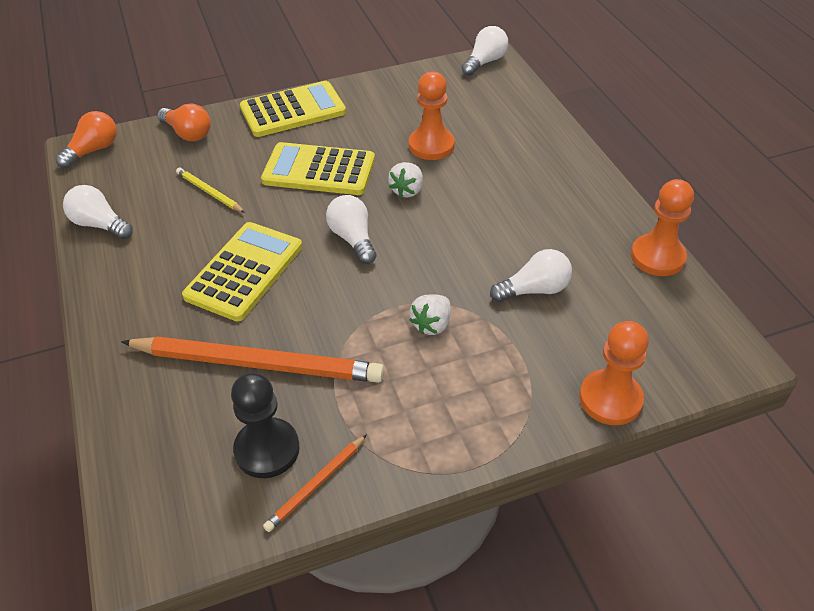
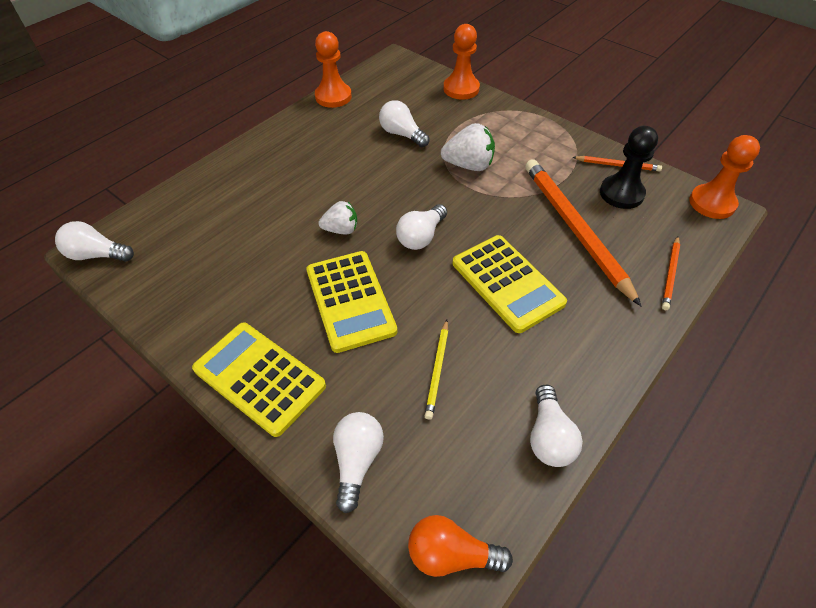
camera: 120 degrees left, 5 degrees up
orange light bulb [157,103,211,141] -> white light bulb [333,412,384,513]
yellow calculator [182,222,302,321] -> yellow calculator turned 120 degrees counterclockwise [453,235,567,333]
orange pawn [409,72,455,160] -> orange pawn moved to [689,135,760,219]
white strawberry [410,294,451,335] -> white strawberry [441,123,495,171], size x1.51
none -> orange pencil [662,236,680,310]

